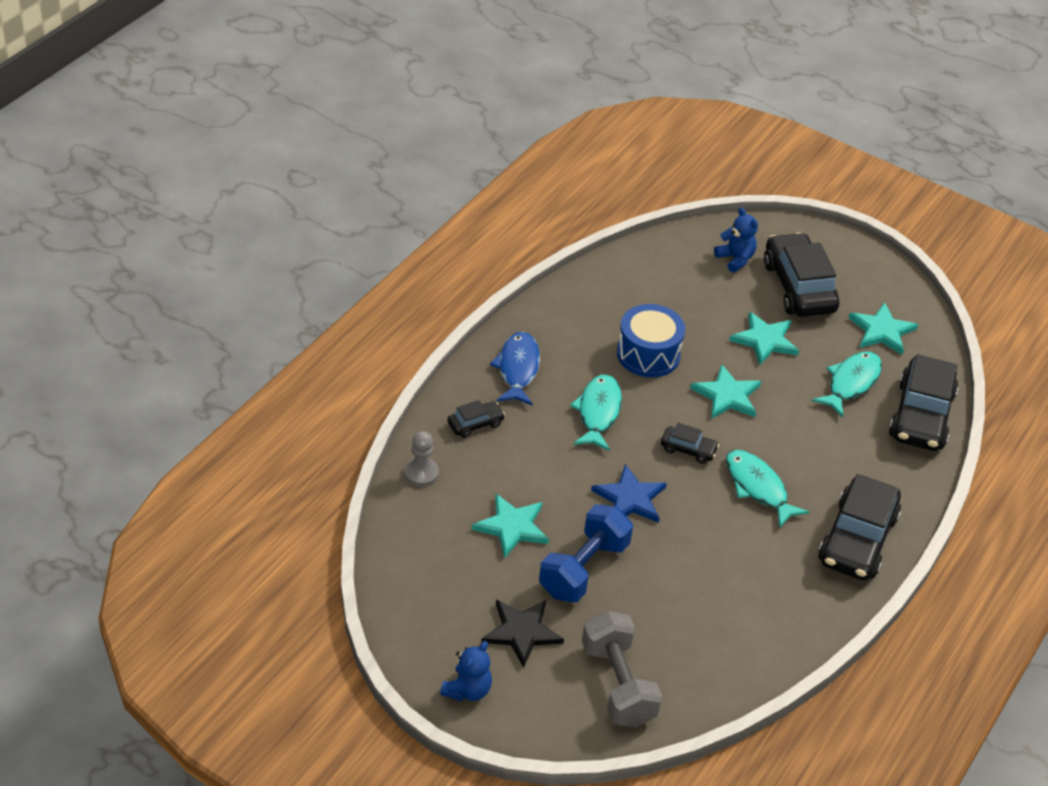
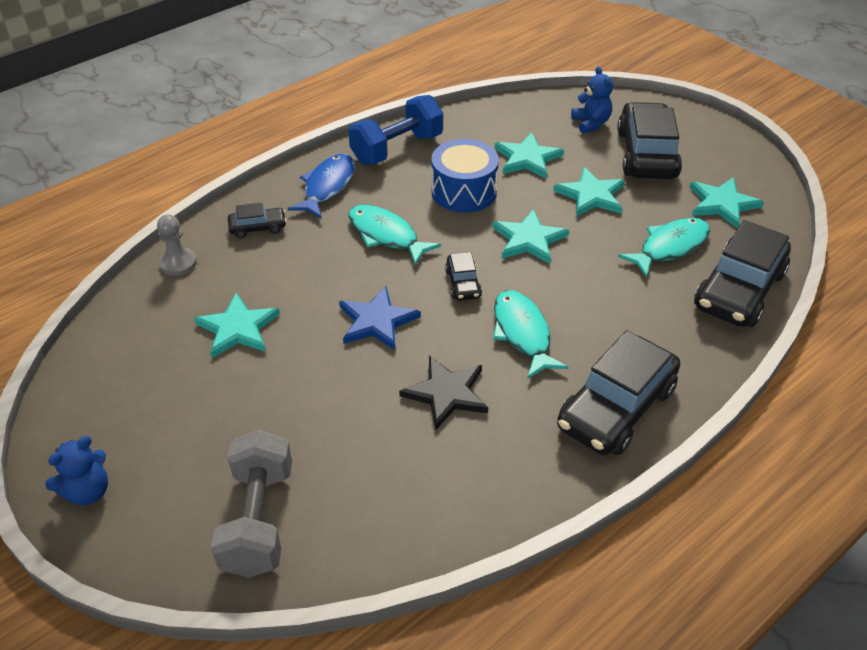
camera: 20 degrees right, 0 degrees up
black star [481,600,564,668] -> black star moved to [399,356,488,430]
blue dumbbell [539,504,633,602] -> blue dumbbell moved to [348,95,443,164]
turquoise fish [570,374,622,451] -> turquoise fish turned 75 degrees counterclockwise [349,205,441,266]
black car [661,423,719,464] -> black car turned 45 degrees clockwise [445,252,482,301]
none -> turquoise star [495,132,564,178]

